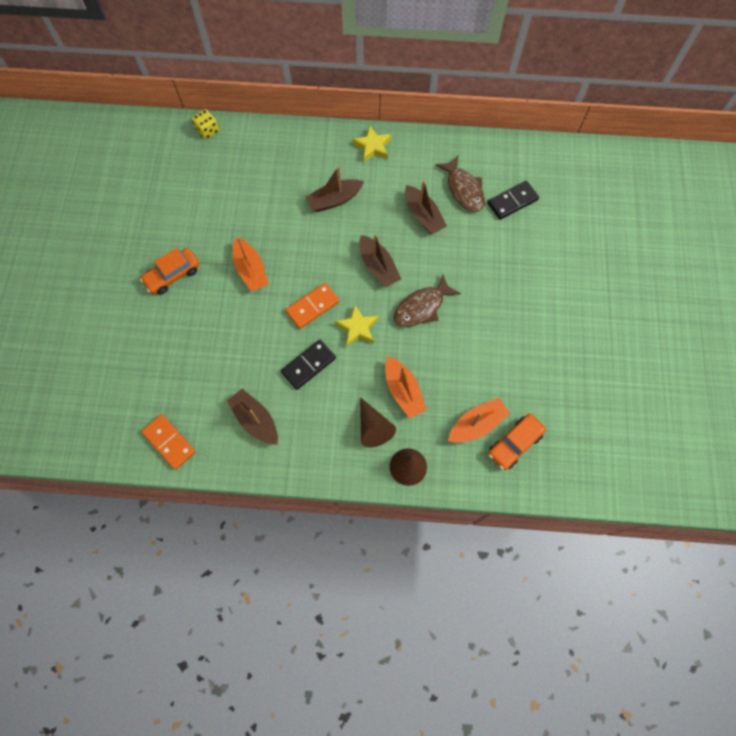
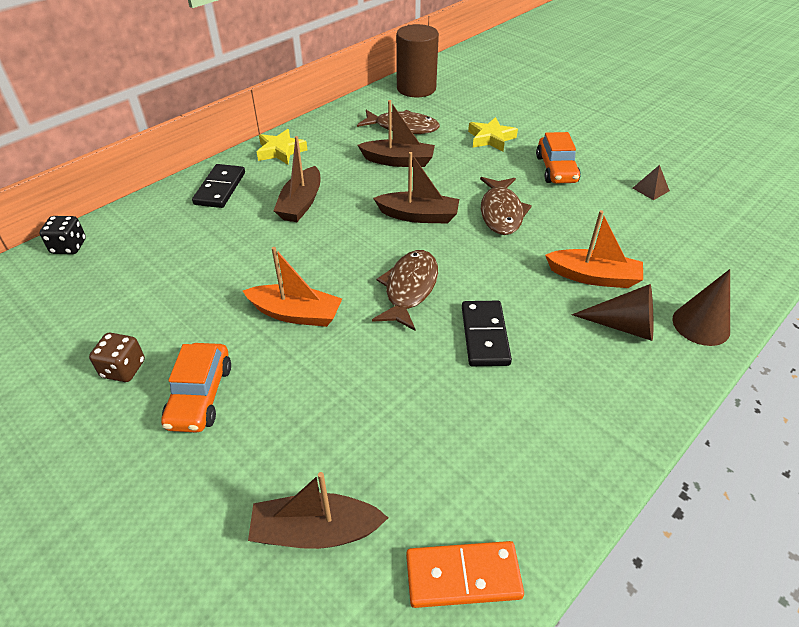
camera: 50 degrees left, 25 degrees down
yellow dice [192,109,219,139] -> black dice [40,216,86,254]
brown boat [227,389,278,445] -> brown boat moved to [248,472,388,549]
orange domino [285,283,340,329] -> brown fish [372,250,438,331]
yellow star [335,305,378,347] -> yellow star moved to [468,117,518,151]
orange boat [448,398,510,443] -> none
black domino [487,181,539,220] -> black domino moved to [192,164,245,208]
orange car [488,414,546,470] -> orange car moved to [536,132,581,183]
none -> brown dice [89,333,145,382]
none -> brown cylinder [396,24,439,98]
none -> brown pyramid [633,165,670,200]

